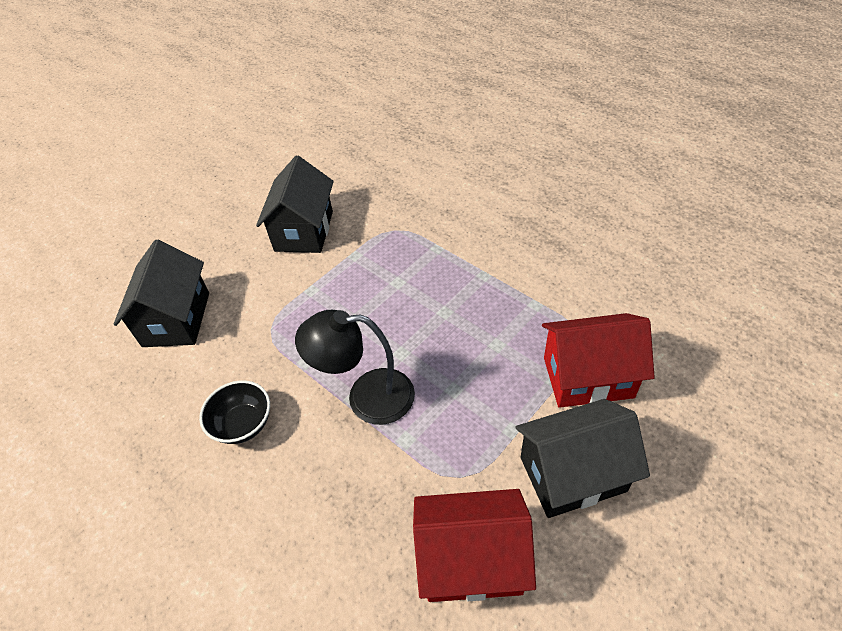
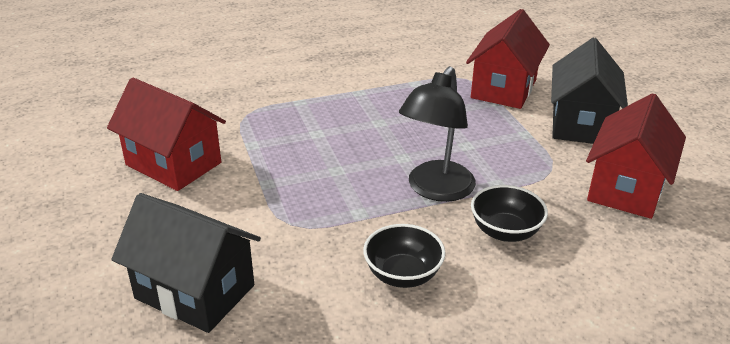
camera: 65 degrees left, 15 degrees down
black house [256,156,334,253] -> red house [107,77,226,191]
none -> black bowl [471,185,548,242]

